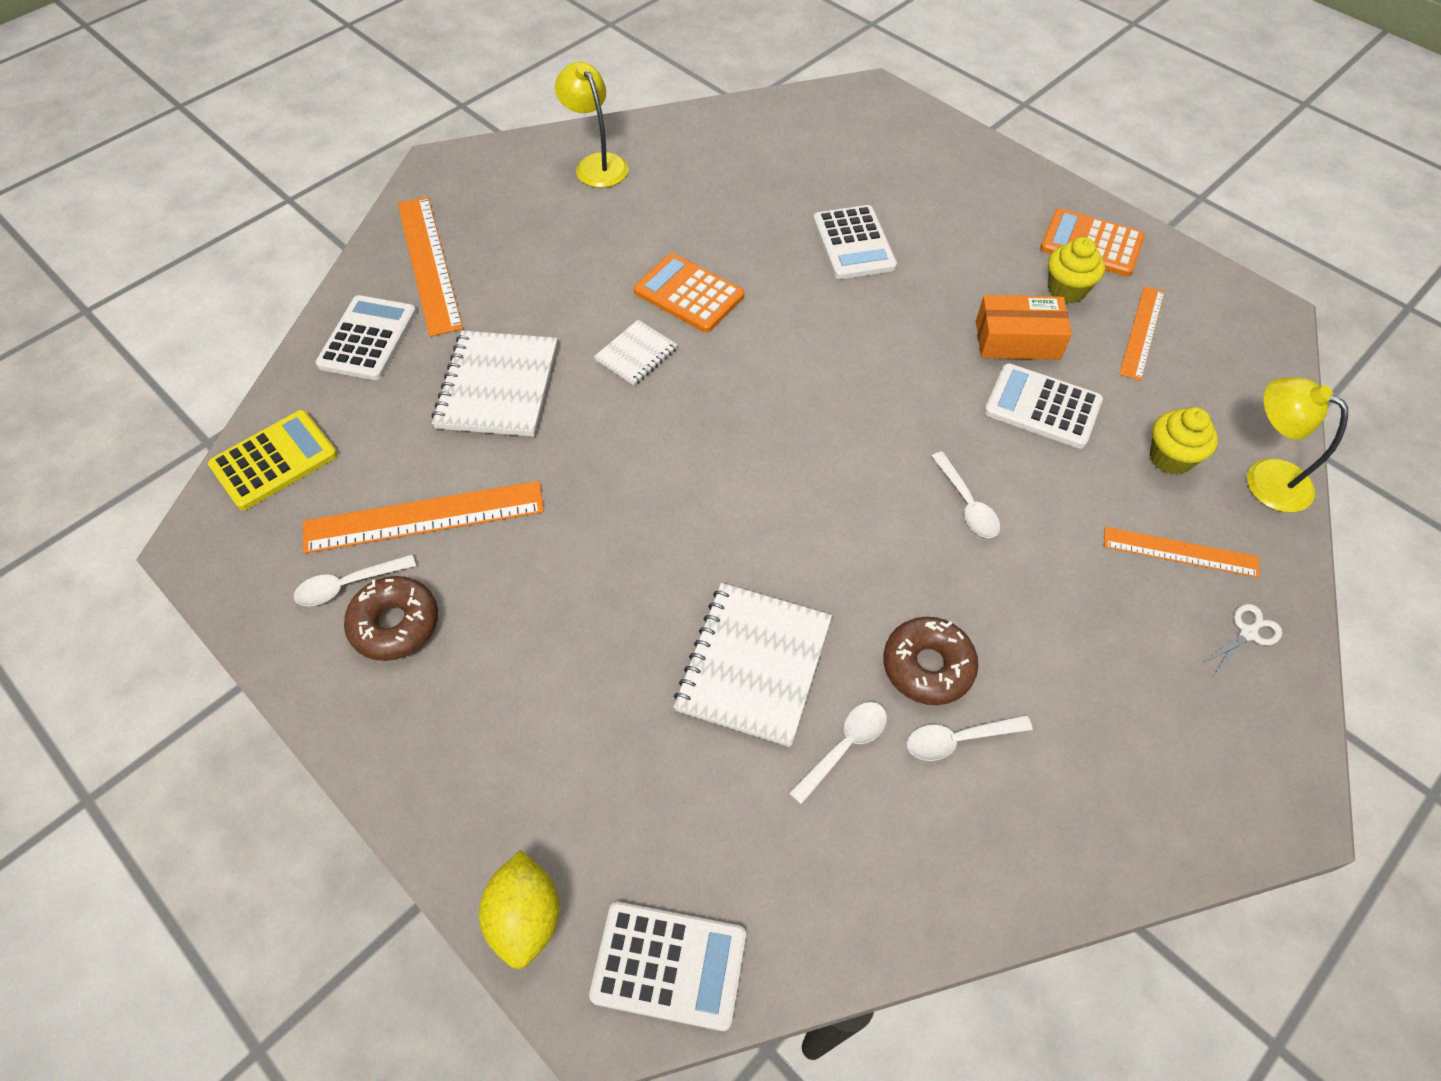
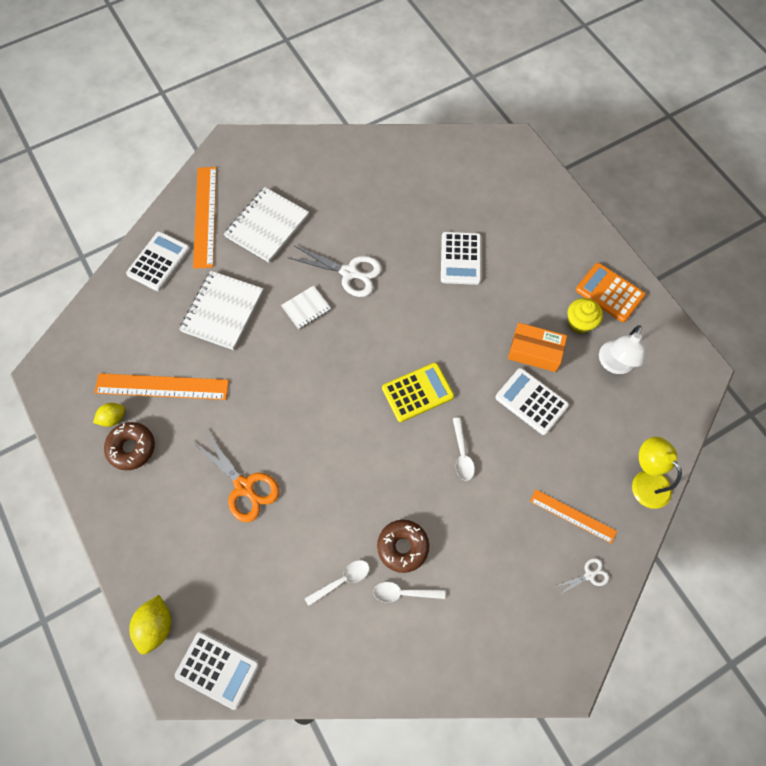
camera: 15 degrees right, 10 degrees up
yellow calculator [208,410,338,510] -> yellow calculator moved to [382,362,454,422]
white spoon [294,554,416,606] -> yellow lemon [93,403,125,427]
yellow lamp [555,62,628,188] -> none
orange calculator [634,253,744,333] -> white scissors [287,245,382,297]
white notebook [674,583,832,747] -> white notebook moved to [224,187,309,263]
orange ruler [1119,286,1165,381] -> white lamp [599,325,647,374]
yellow cupcake [1150,407,1218,475] -> none
none -> orange scissors [193,432,280,522]

